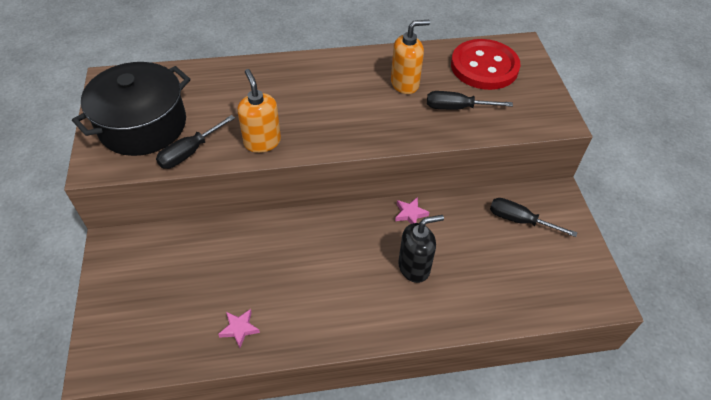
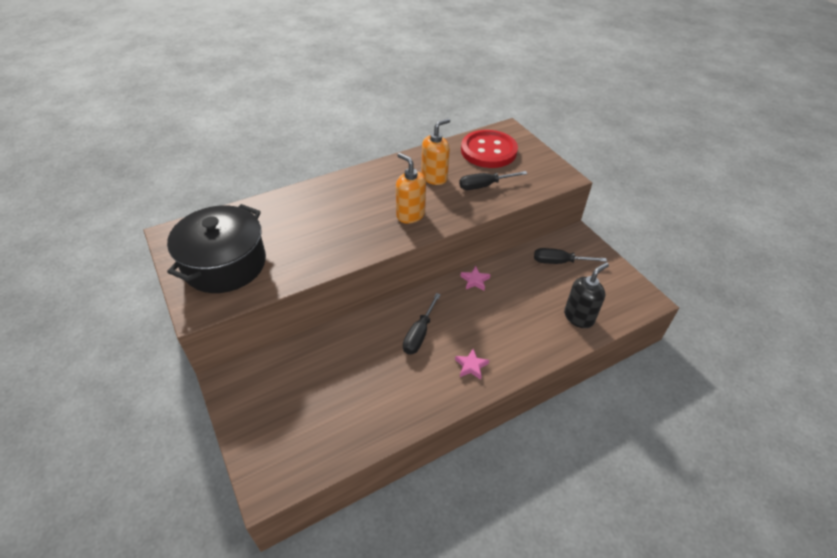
camera: 20 degrees left, 5 degrees down
black screwdriver [156,115,235,169] -> black screwdriver moved to [403,293,441,354]
pink star [218,309,260,348] -> pink star moved to [455,349,489,380]
orange soap dispenser [237,69,281,153] -> orange soap dispenser moved to [396,153,426,224]
black soap dispenser [398,215,444,283] -> black soap dispenser moved to [564,262,609,328]

